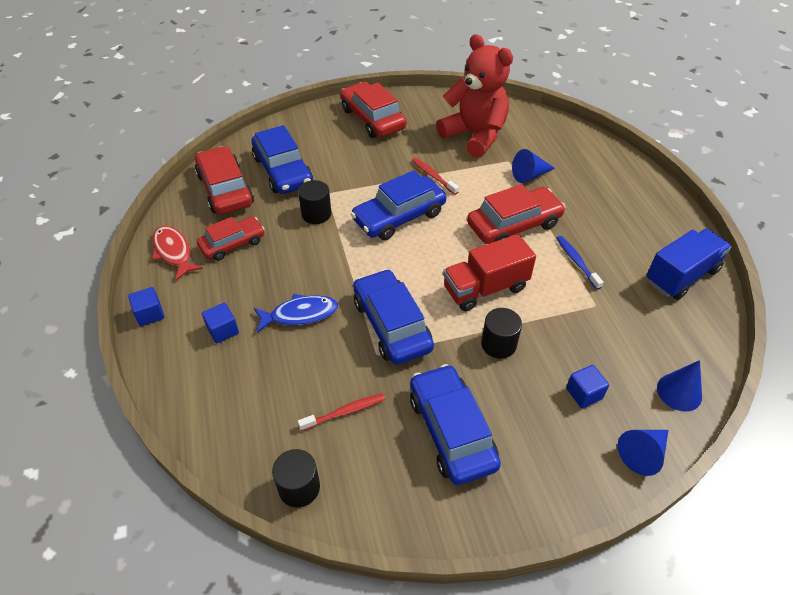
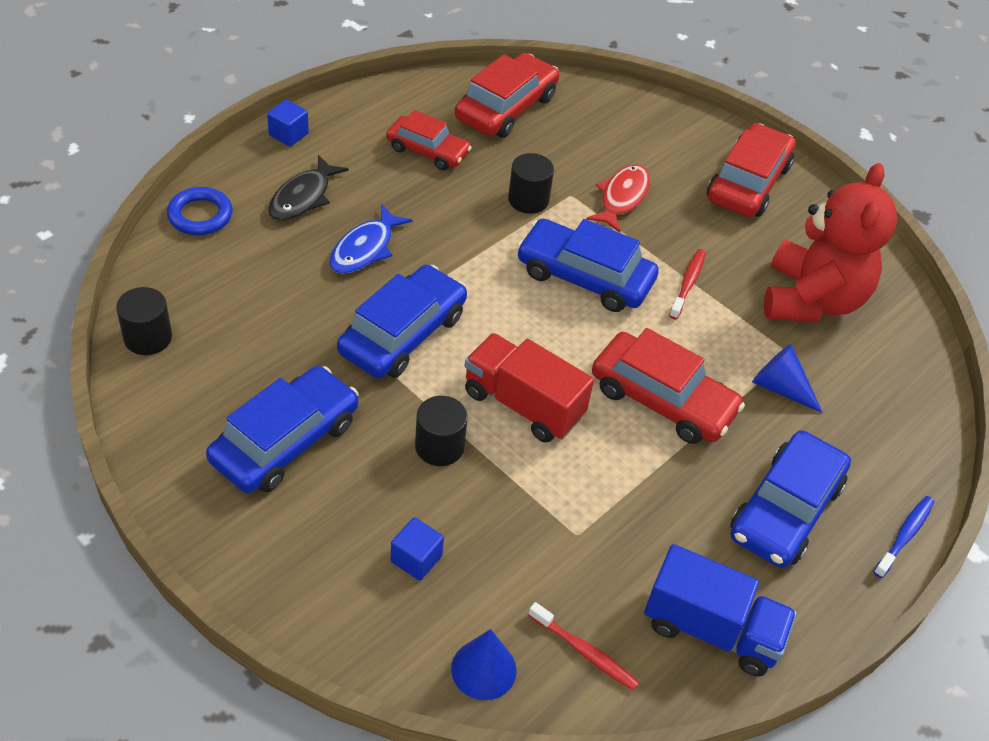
camera: 55 degrees right, 0 degrees up
red fish [152,226,203,280] -> red fish moved to [586,164,651,233]
blue cube [202,303,239,344] -> black fish [268,155,349,221]
blue car [252,125,313,194] -> blue car moved to [730,430,851,568]
blue fish [254,294,338,333] -> blue fish turned 75 degrees clockwise [329,205,413,274]
red toothbrush [298,393,385,431] -> red toothbrush moved to [528,602,639,690]
blue toothbrush [557,236,604,290] -> blue toothbrush moved to [873,496,935,578]
blue cone [618,430,669,476] -> none
none -> blue ring [167,187,233,235]

